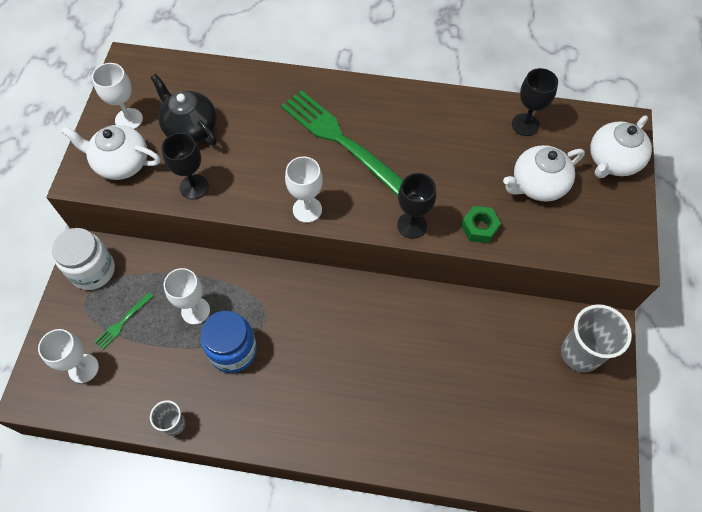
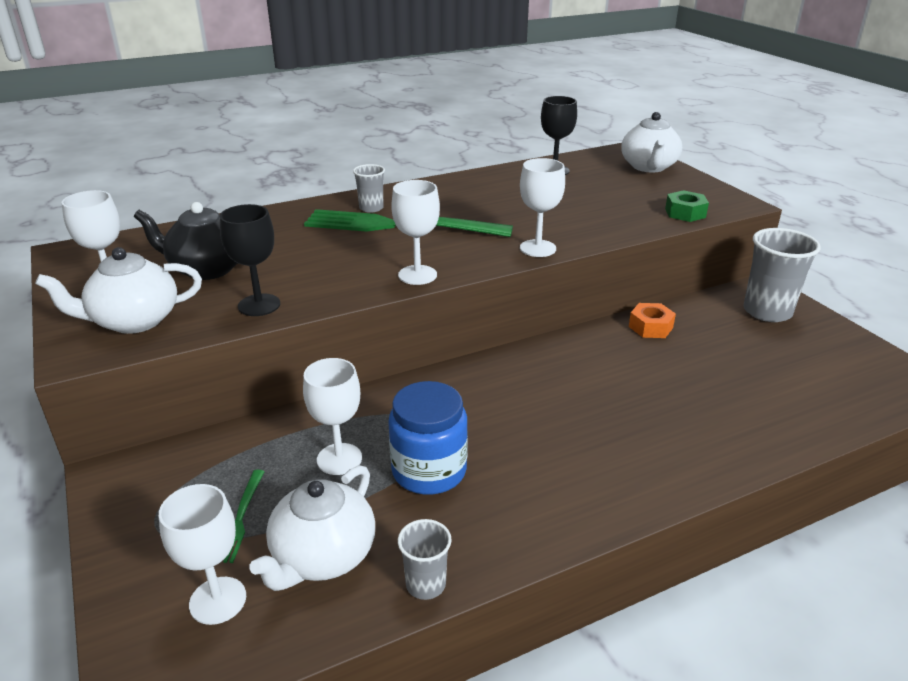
camera: 35 degrees left, 30 degrees down
white jar [52,228,115,290] -> none
black goblet [397,173,436,239] -> white goblet [520,158,565,257]
green nut [461,206,501,243] -> green nut moved to [665,190,709,222]
white teapot [503,145,585,202] -> white teapot moved to [249,465,375,591]
none -> grey cup [353,164,385,213]
none -> orange nut [629,303,676,338]

